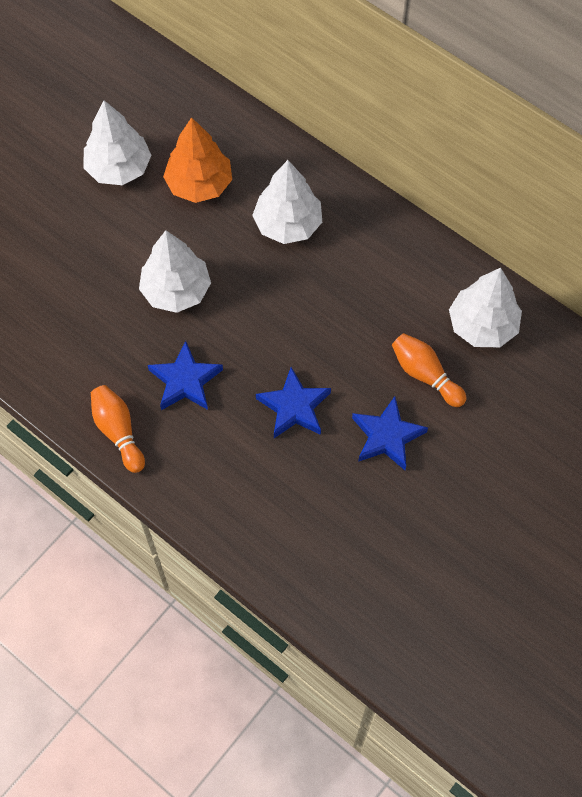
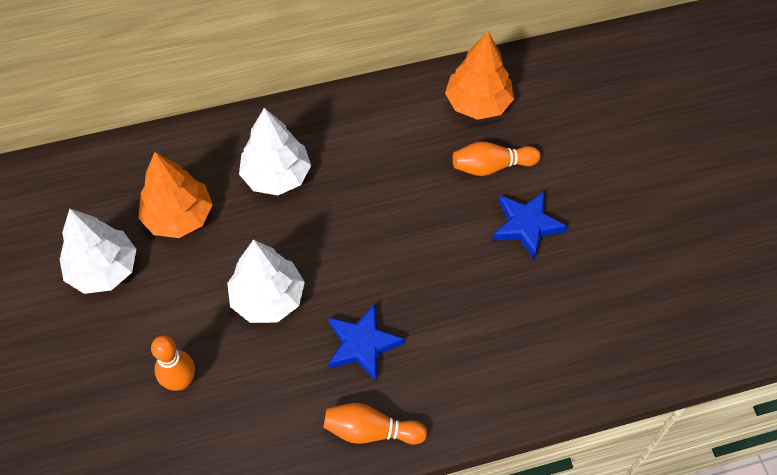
camera: 55 degrees left, 5 degrees down
blue star [256,367,331,438] -> none
white tree [449,268,522,347] -> orange tree [445,31,514,120]
none -> orange bowling pin [151,336,195,391]

